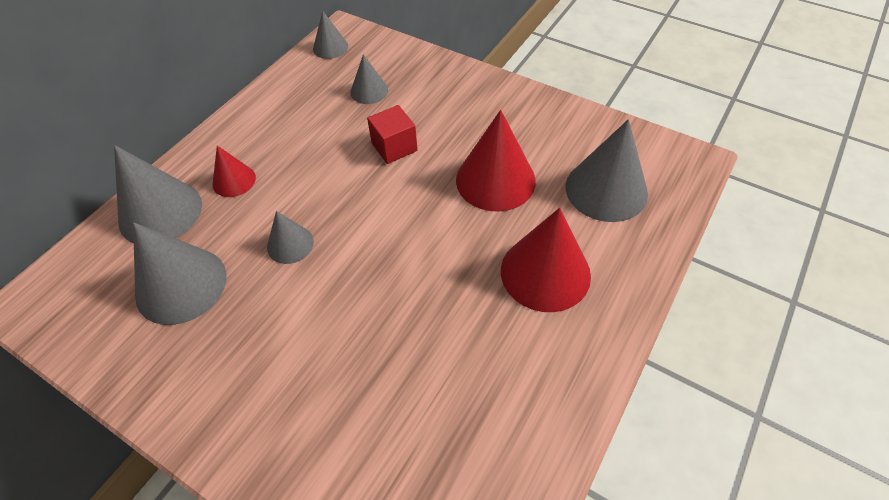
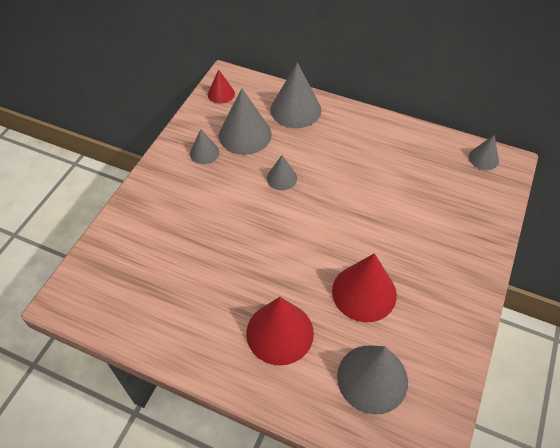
camera: 80 degrees right, 0 degrees up
red cone [213,146,256,197] -> red cone moved to [208,69,235,104]
grey cone [350,54,388,104] -> grey cone moved to [190,129,219,164]
red cube [367,105,418,164] -> none

